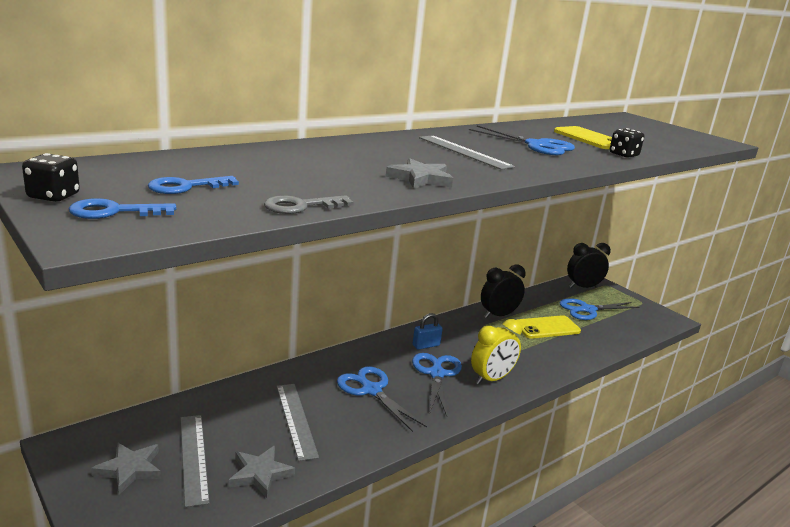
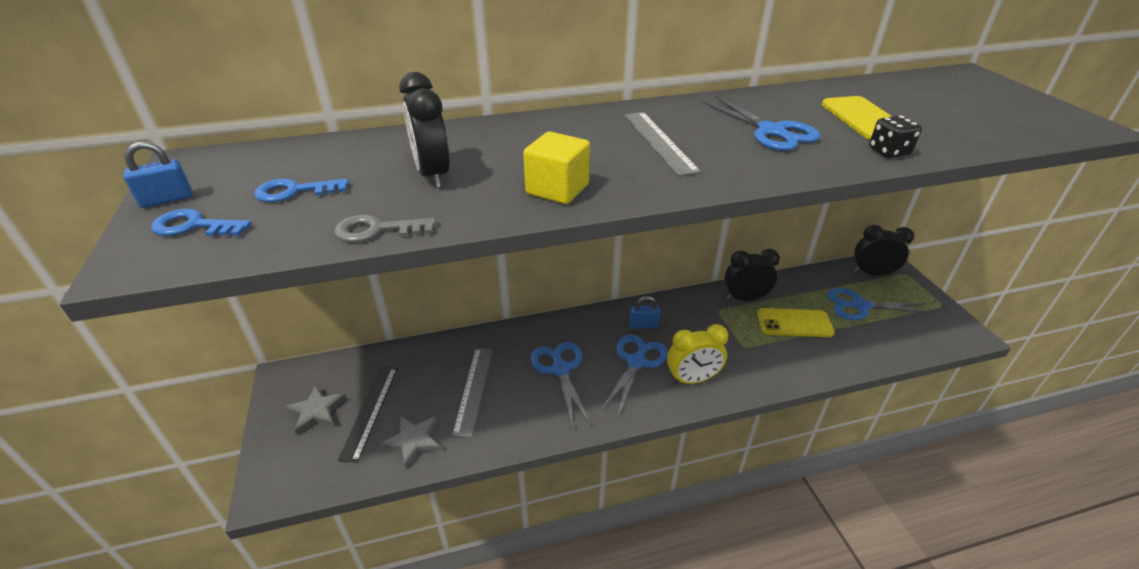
camera: 25 degrees right, 15 degrees up
black dice [22,153,80,202] -> blue padlock [123,141,192,208]
grey ruler [181,415,209,507] -> black ruler [338,367,398,463]
grey star [386,158,453,189] -> yellow cube [523,132,590,204]
none -> black clock [400,72,450,188]

